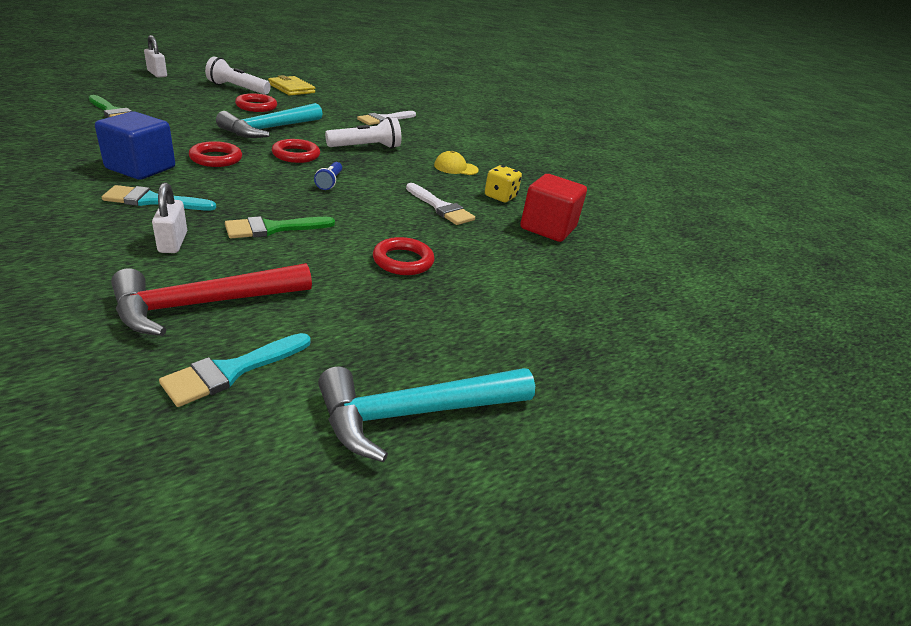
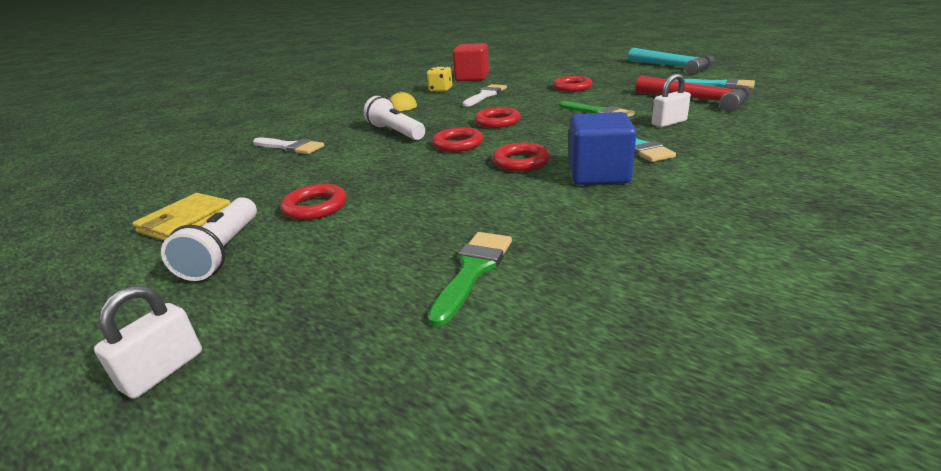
camera: 100 degrees left, 5 degrees down
turquoise hammer [216,103,323,138] -> none
blue flashlight [314,162,342,190] -> red ring [474,107,521,128]

